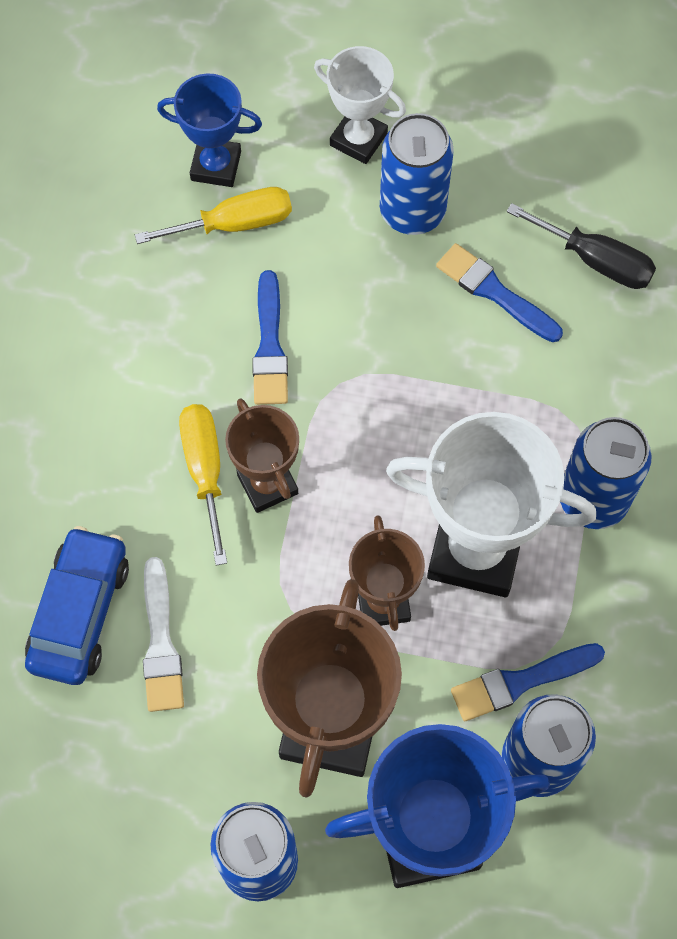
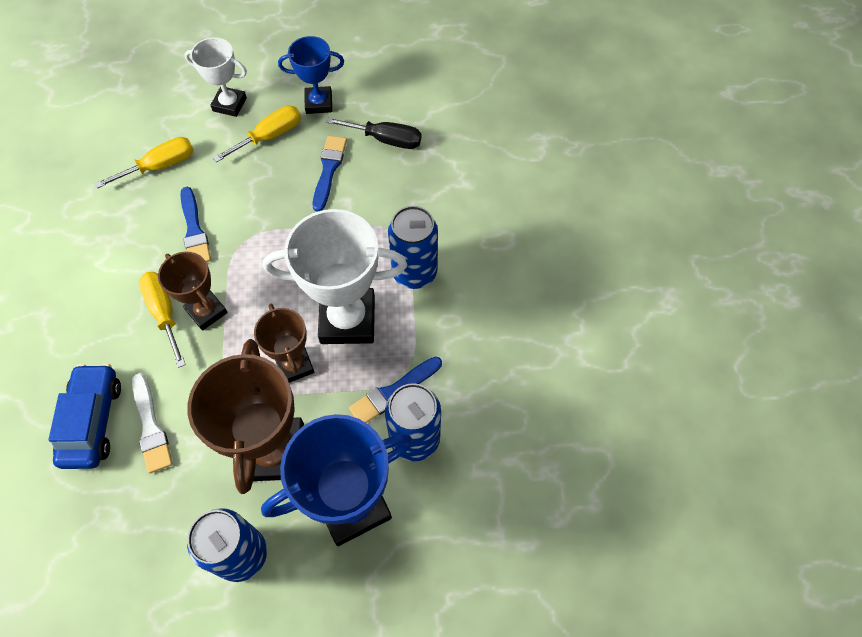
camera: 15 degrees left, 5 degrees down
blue trophy [157,74,262,187] -> blue trophy moved to [278,36,344,114]
blue can [380,113,454,235] -> yellow screwdriver [213,106,301,163]
blue brush [436,243,563,342] -> blue brush turned 75 degrees clockwise [313,136,347,212]

